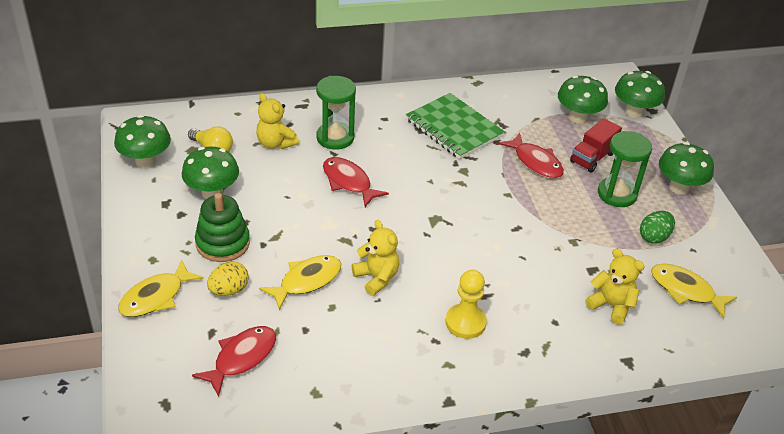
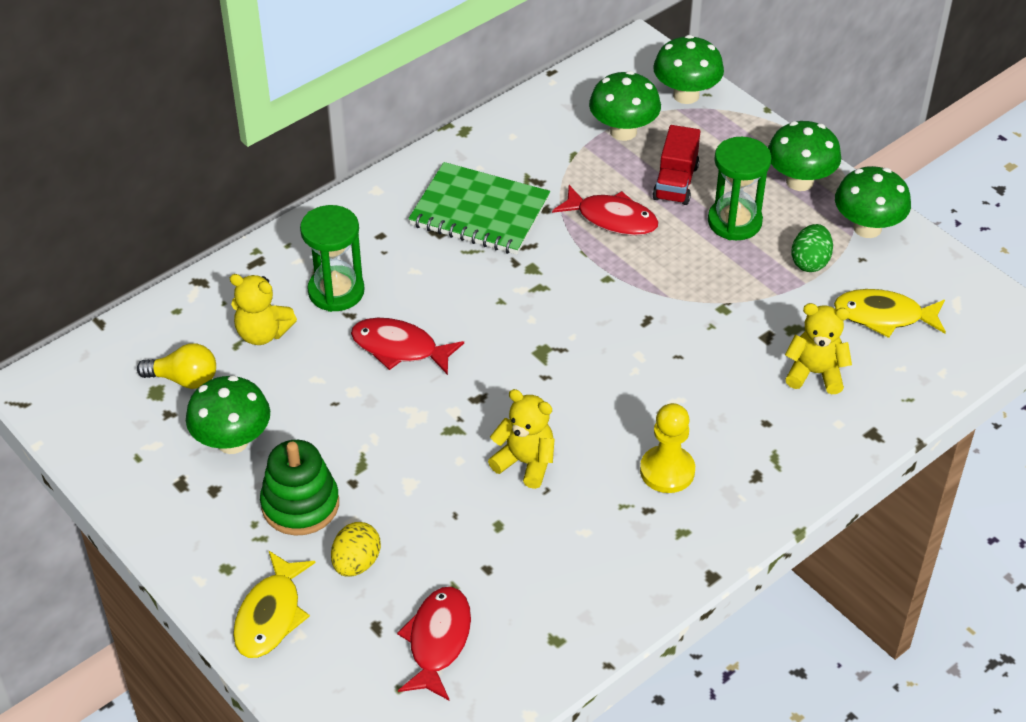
camera: 25 degrees left, 5 degrees up
green mushroom [114,115,171,168] -> green mushroom moved to [835,166,911,238]
yellow fish [259,255,341,310] -> none

